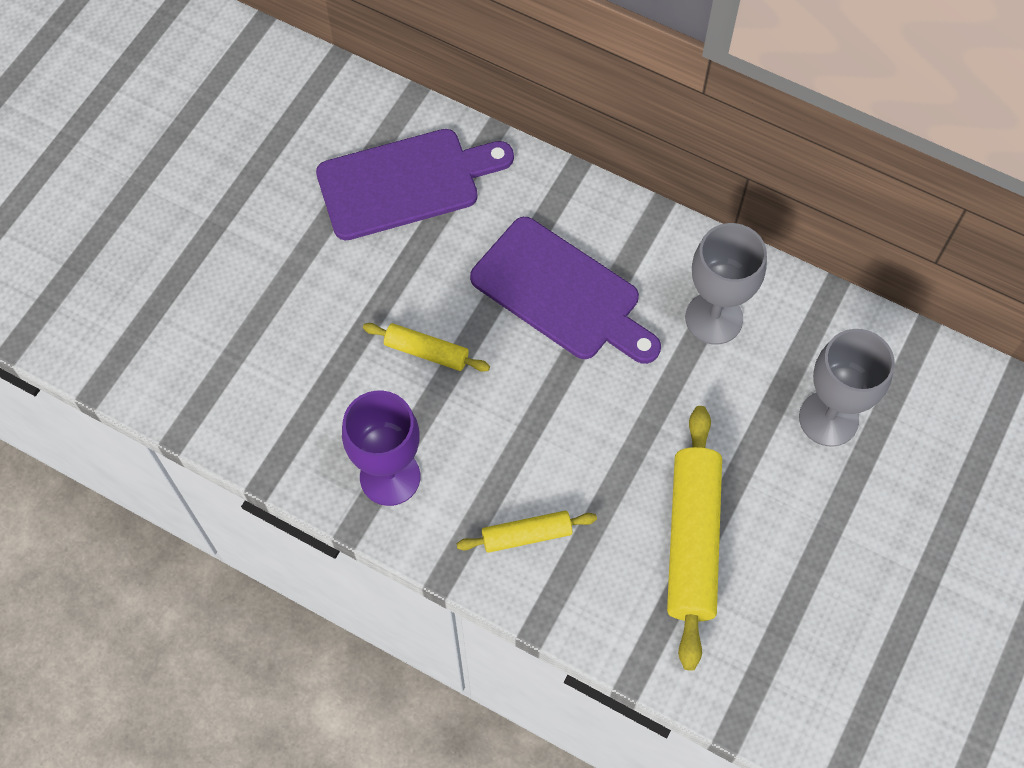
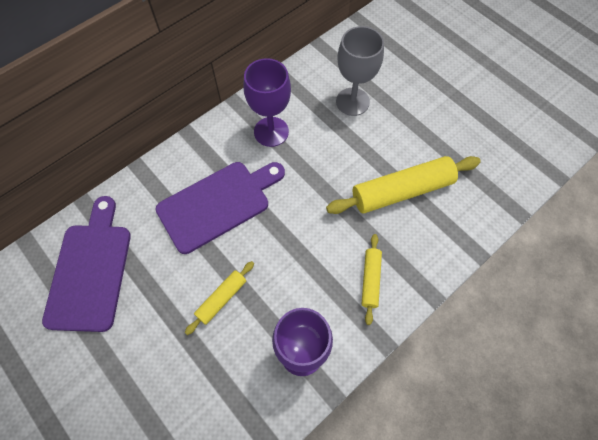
camera: 70 degrees left, 0 degrees up
yellow rolling pin [667,406,722,671] -> yellow rolling pin turned 45 degrees counterclockwise [326,156,481,214]
grey goblet [685,223,767,344] -> purple goblet [243,58,291,147]

